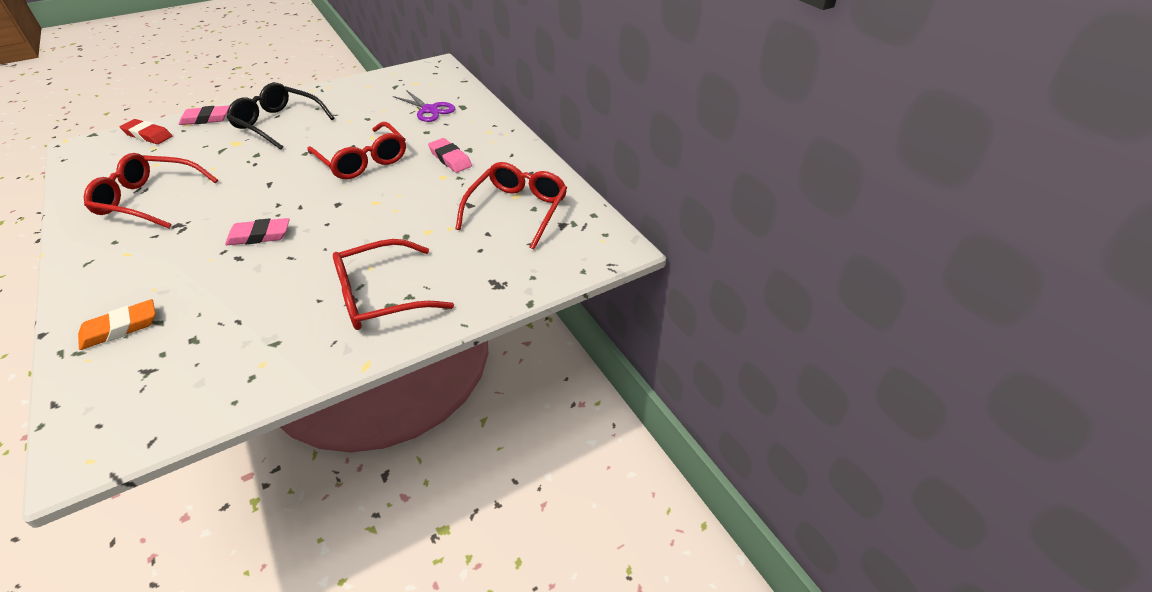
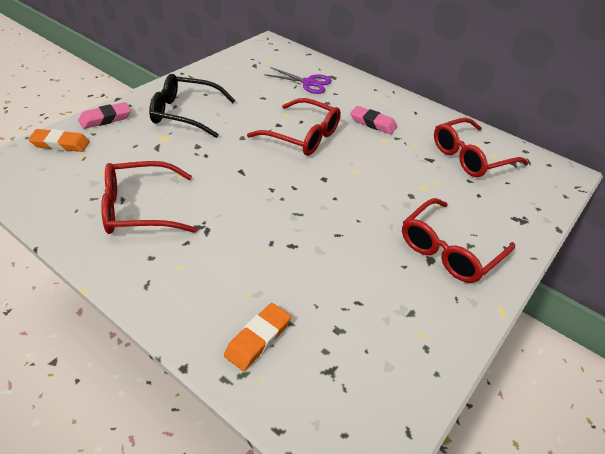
camera: 25 degrees left, 0 degrees up
red eraser [119,119,172,144] -> orange eraser [28,129,90,152]
pink eraser [225,218,290,245] -> none
red glasses [456,162,567,250] -> red glasses turned 120 degrees counterclockwise [434,118,529,177]

